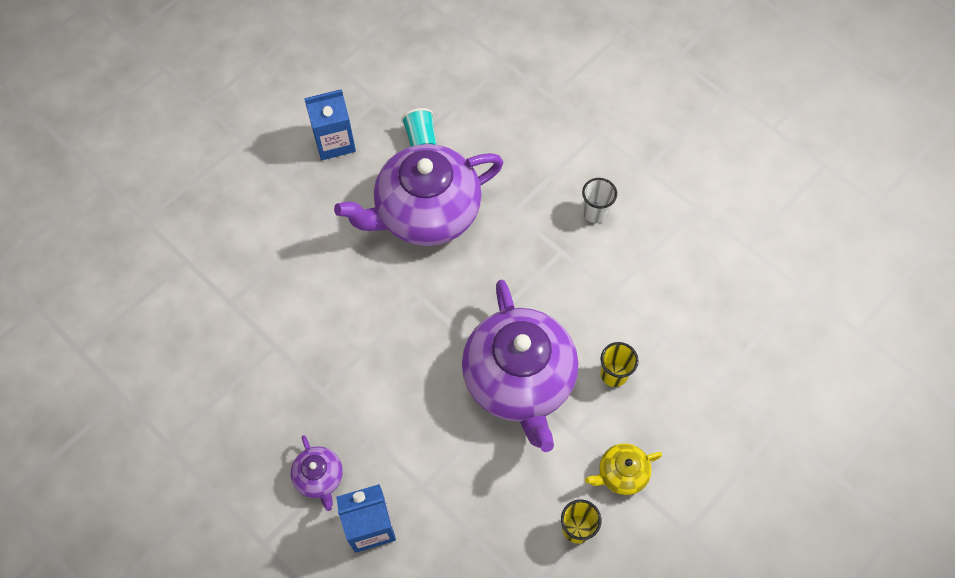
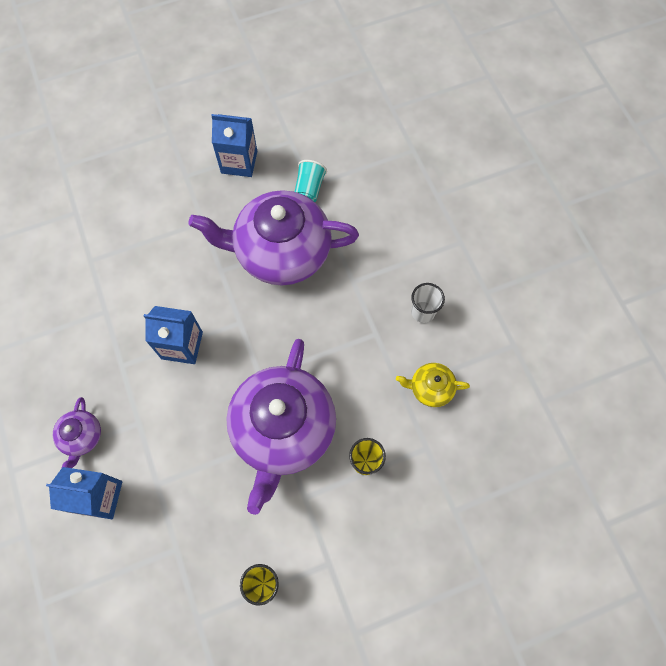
camera: 25 degrees right, 5 degrees up
yellow teapot [585,443,662,495] -> yellow teapot moved to [396,363,470,407]
none -> blue carton [144,306,203,364]

